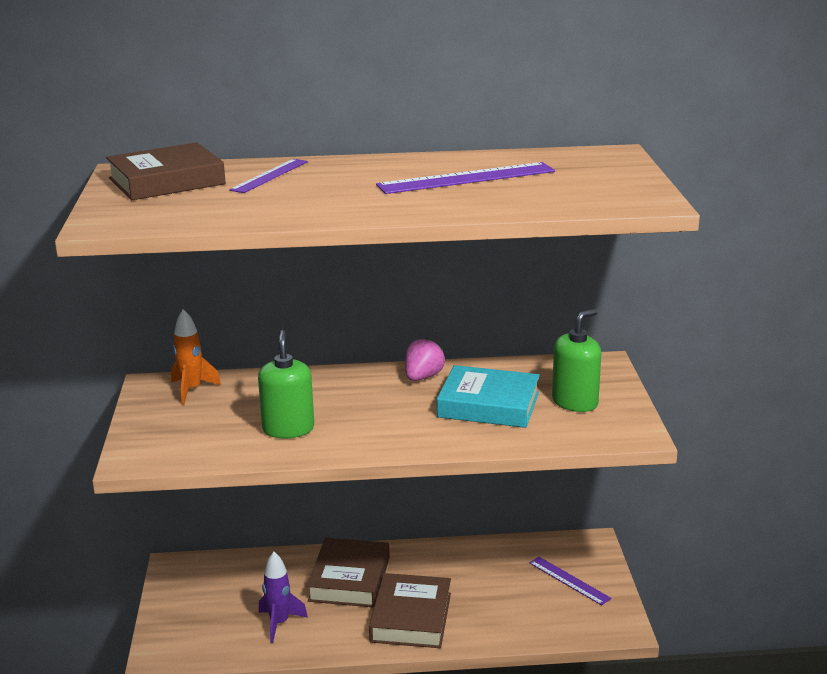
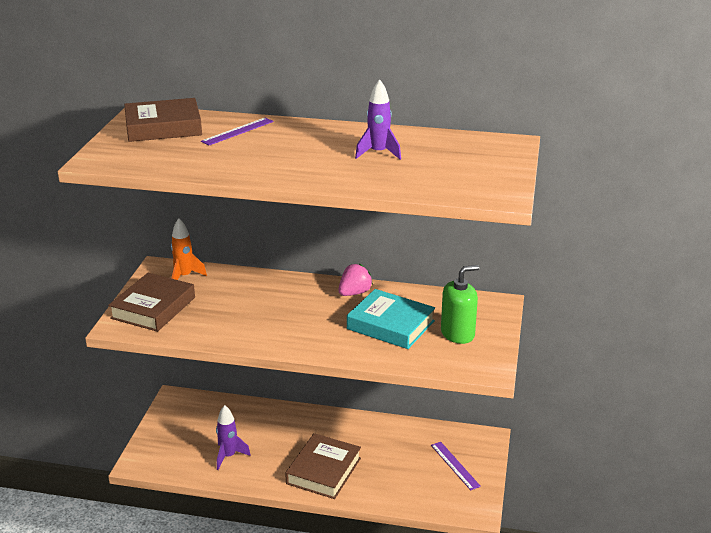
camera: 15 degrees right, 5 degrees up
green soap dispenser [258,330,314,438] -> none
brown book [307,538,390,608] -> brown book moved to [108,273,195,332]
purple ruler [376,162,555,194] -> purple rocket [355,79,401,160]

